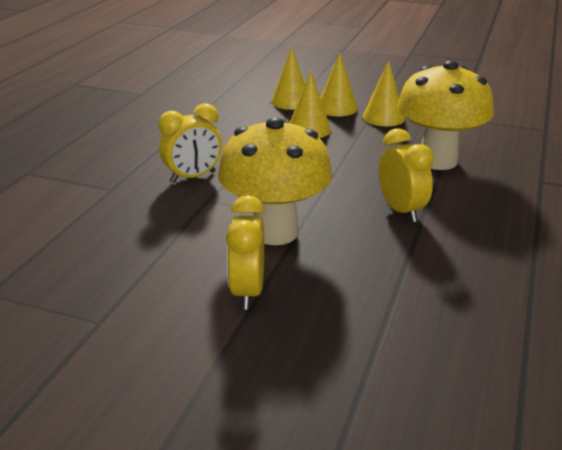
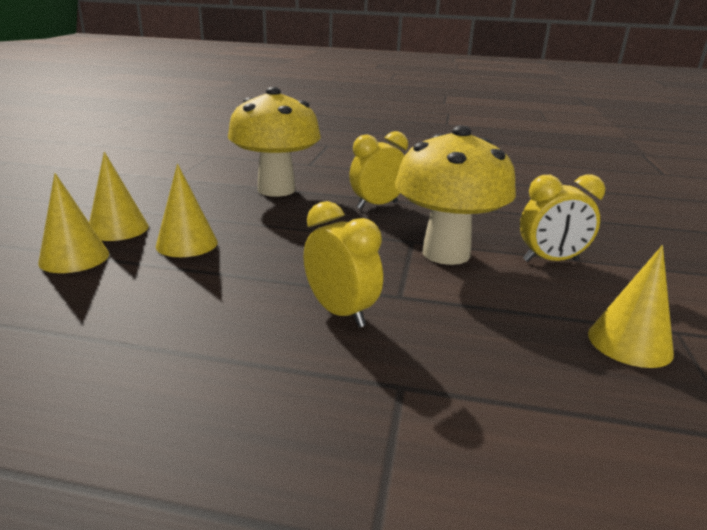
camera: 100 degrees left, 5 degrees down
yellow cone [362,60,405,126] -> yellow cone moved to [588,245,674,368]

